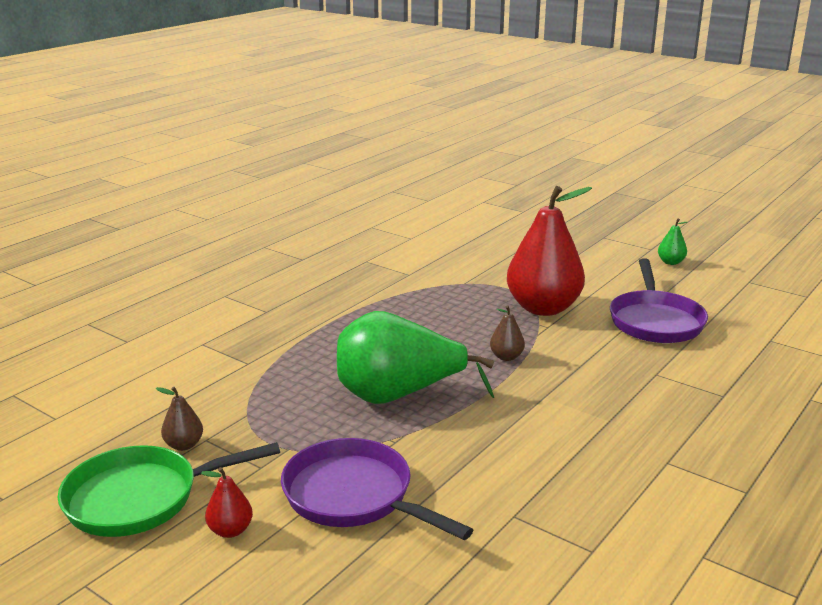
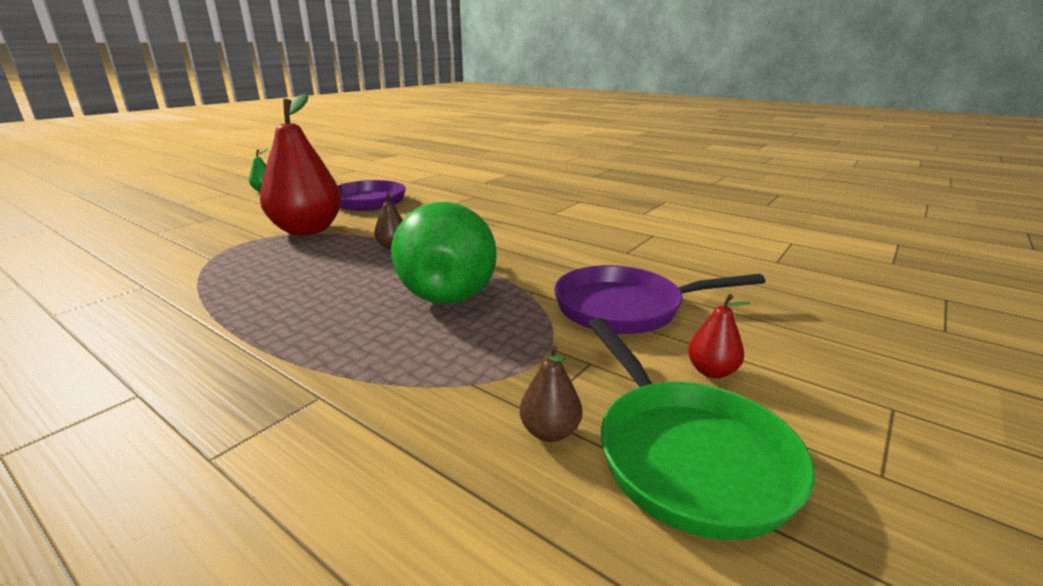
camera: 90 degrees left, 0 degrees up
purple pan [281,438,473,540] -> purple pan turned 45 degrees clockwise [554,265,765,334]

